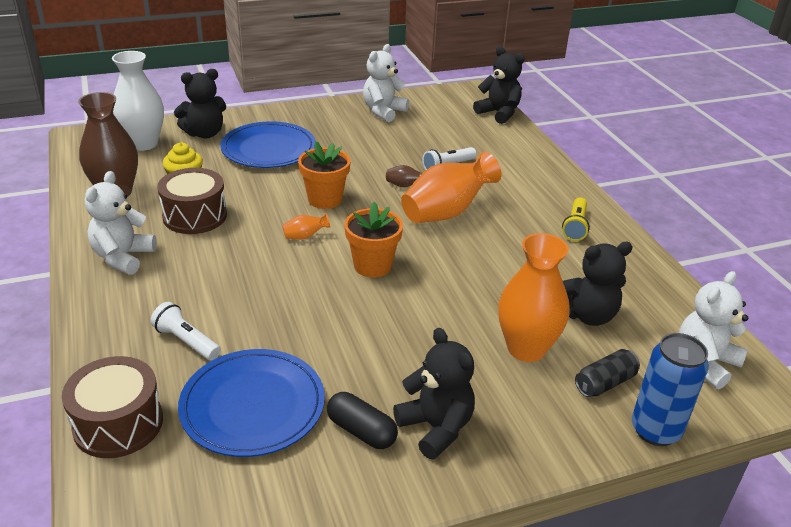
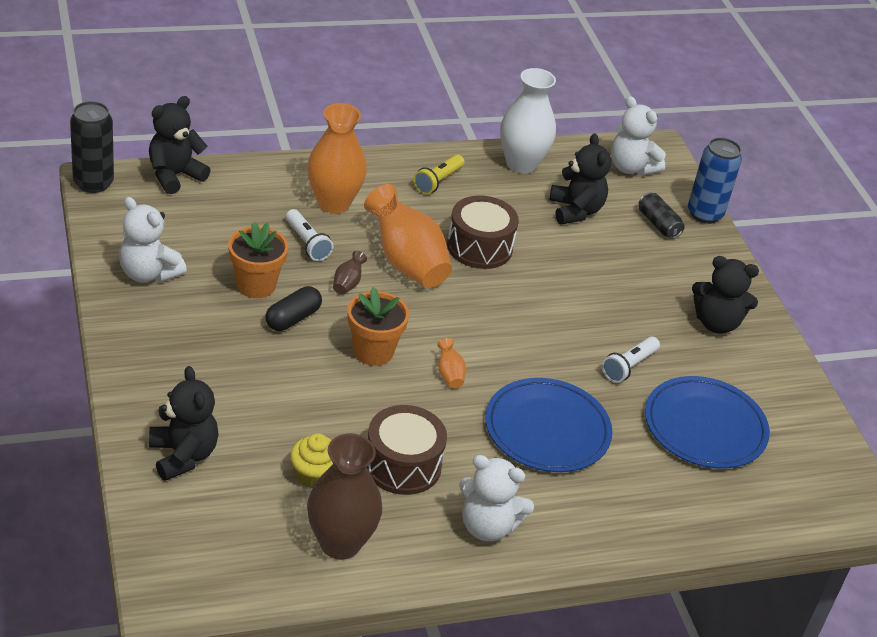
camera: 90 degrees left, 5 degrees up
brown drum [62,356,163,458] -> brown drum moved to [447,195,519,269]
white vase [112,51,164,151] -> white vase moved to [500,68,556,173]
white flashlight [151,302,221,361] -> white flashlight moved to [602,337,660,383]
blue plate [221,121,316,168] -> blue plate moved to [485,378,613,472]
black capsule [327,392,398,449] -> black capsule moved to [266,286,322,331]
orange flower pot [344,201,403,278] -> orange flower pot moved to [228,222,288,298]
black teddy bear [393,328,475,460] -> black teddy bear turned 135 degrees counterclockwise [692,256,759,334]
orange vase [498,233,569,362] -> orange vase moved to [307,103,367,213]
yellow flashlight [562,197,590,241] -> yellow flashlight turned 105 degrees clockwise [413,155,464,194]
none -> black can [70,101,114,193]

